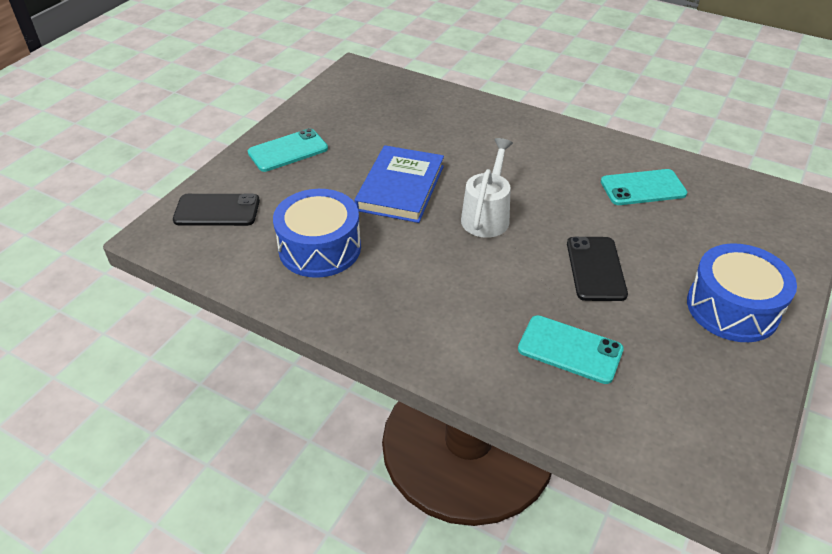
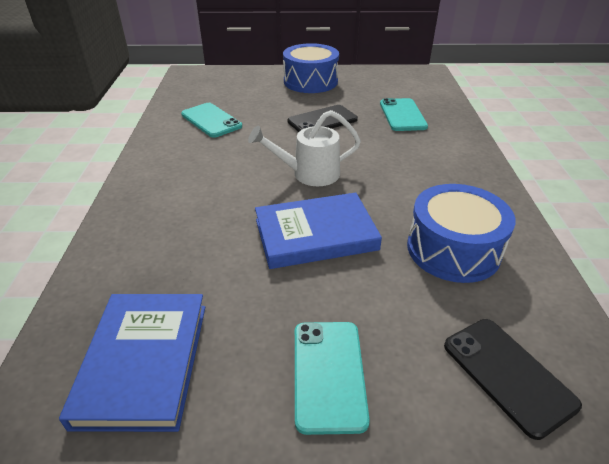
camera: 120 degrees left, 5 degrees down
turquoise phone [248,128,328,172] -> turquoise phone turned 60 degrees clockwise [295,322,370,435]
none -> blue book [59,294,205,432]

